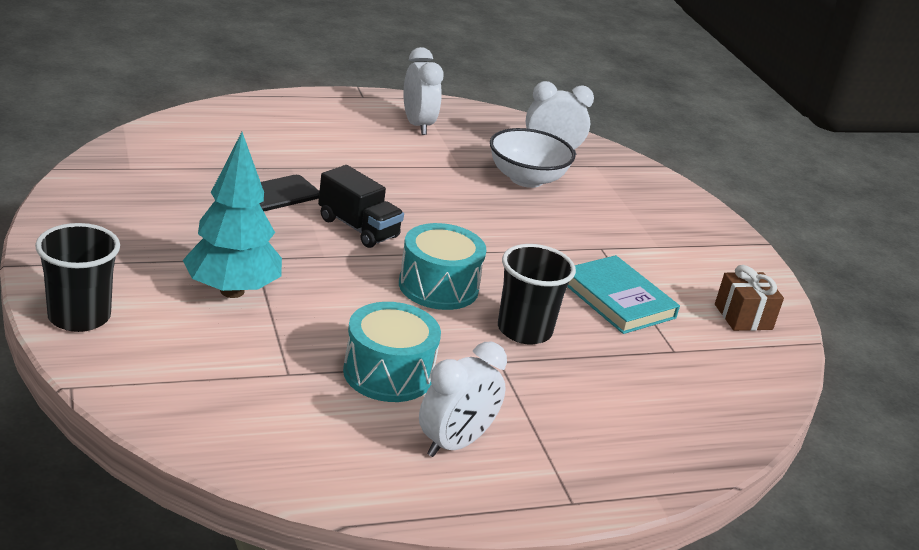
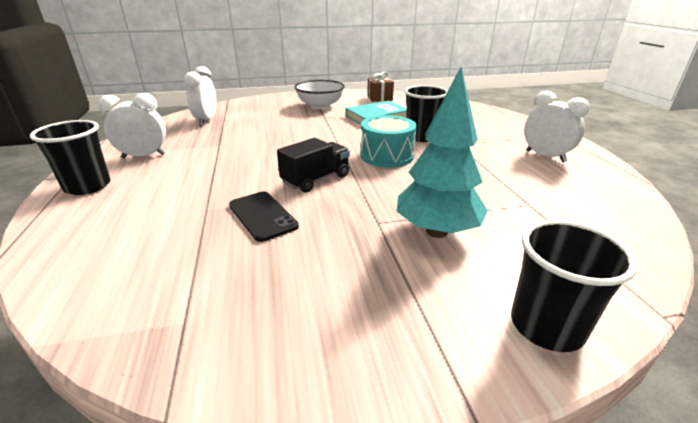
camera: 80 degrees left, 0 degrees up
turquoise drum [343,302,441,402] -> none
white bowl [490,128,576,188] -> white bowl moved to [295,80,345,109]
none -> black cup [30,120,111,195]

